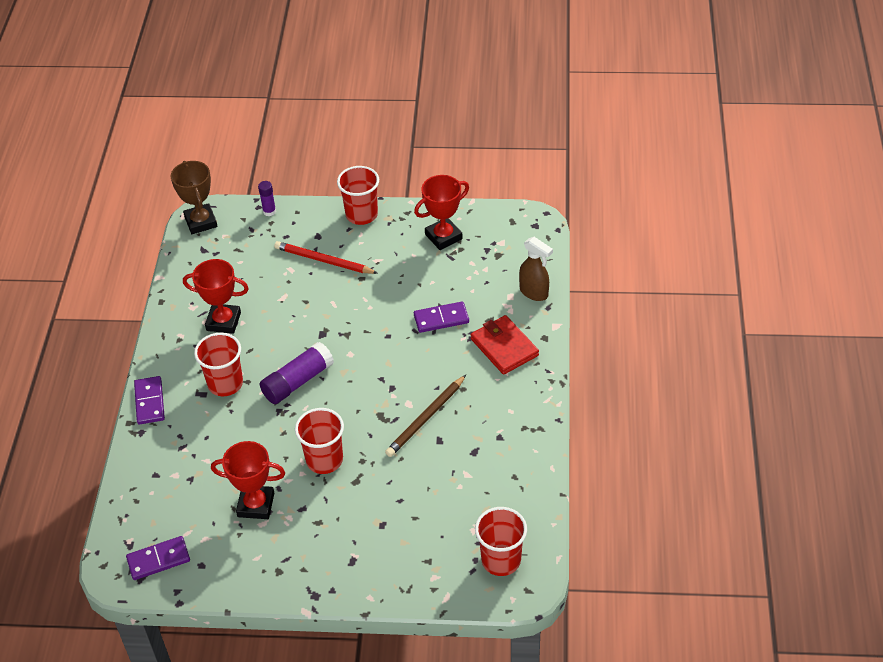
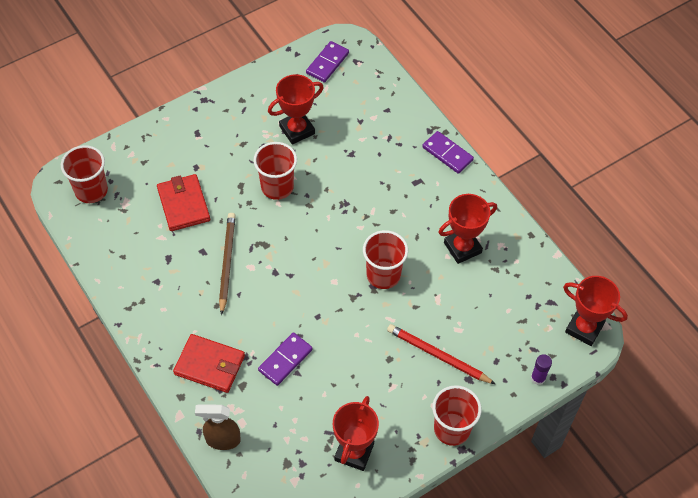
camera: 140 degrees right, 10 degrees up
brown trophy [171,161,217,234] -> red trophy [563,276,628,346]
red cup [194,333,243,396] -> red cup moved to [363,230,408,289]
purple glue stick [260,342,334,404] -> none
red pencil [274,241,378,274] -> red pencil turned 135 degrees counterclockwise [387,324,495,384]
none -> red wallet [157,174,210,231]

